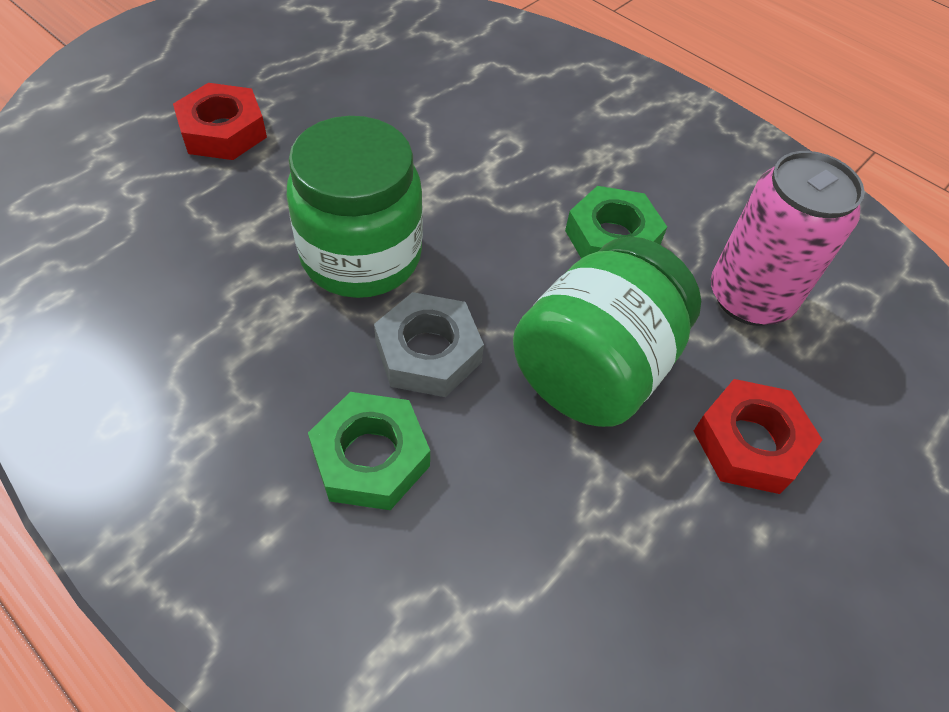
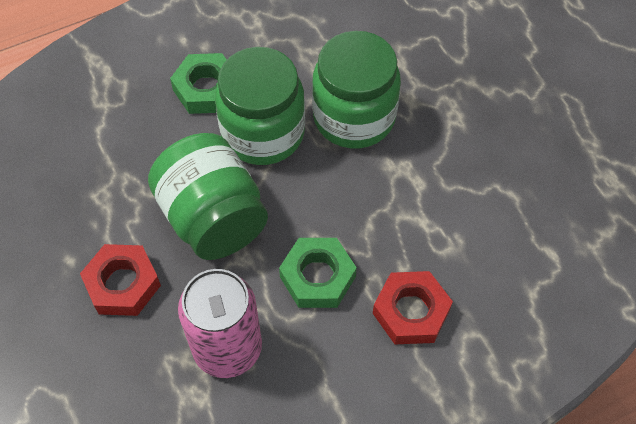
camera: 115 degrees right, 5 degrees up
red nut [173,83,267,160] -> red nut moved to [373,271,453,344]
grey nut [374,292,484,397] -> green jar [215,47,305,165]

